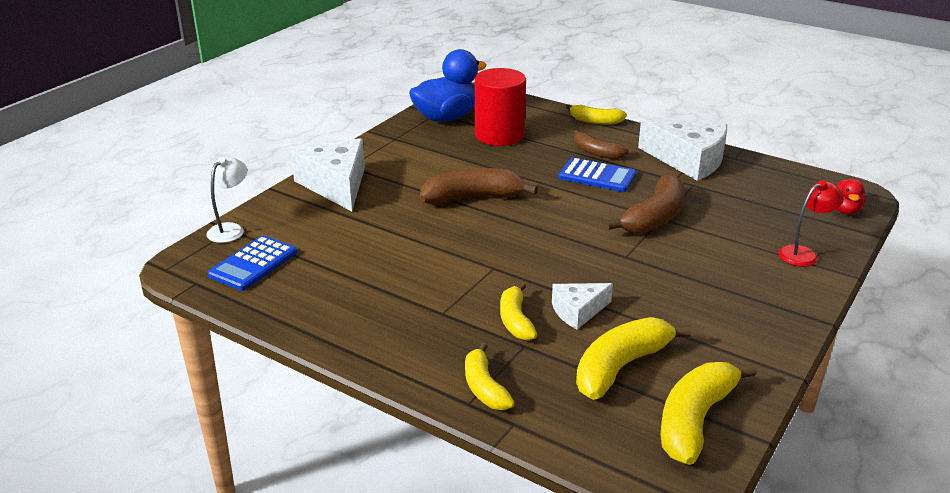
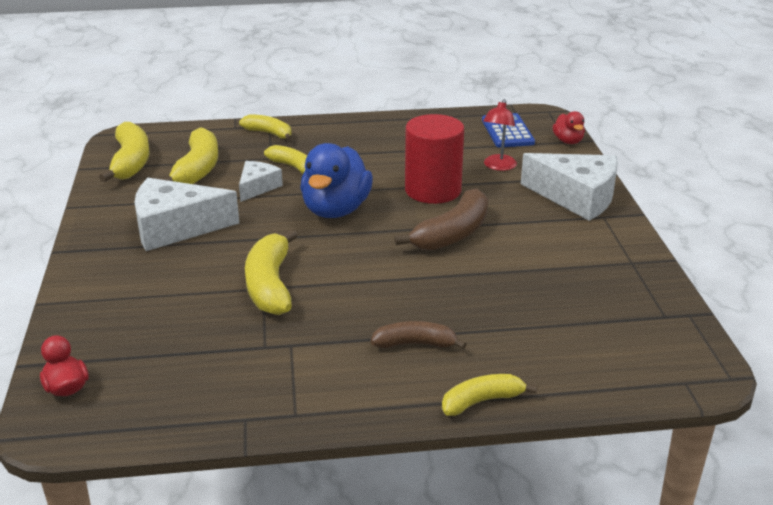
camera: 140 degrees right, 0 degrees up
white lamp [206,157,247,243] -> red duck [553,111,585,144]
blue duck [409,49,487,122] -> blue duck moved to [300,143,373,218]
red cylinder [475,68,526,146] -> red cylinder moved to [405,114,464,204]
blue calculator [558,158,636,192] -> none
brown banana [606,174,684,234] -> yellow banana [245,229,298,315]
white cheese [638,119,727,181] -> white cheese moved to [134,178,239,251]
red lamp [778,180,844,267] -> red lamp moved to [483,99,517,171]

